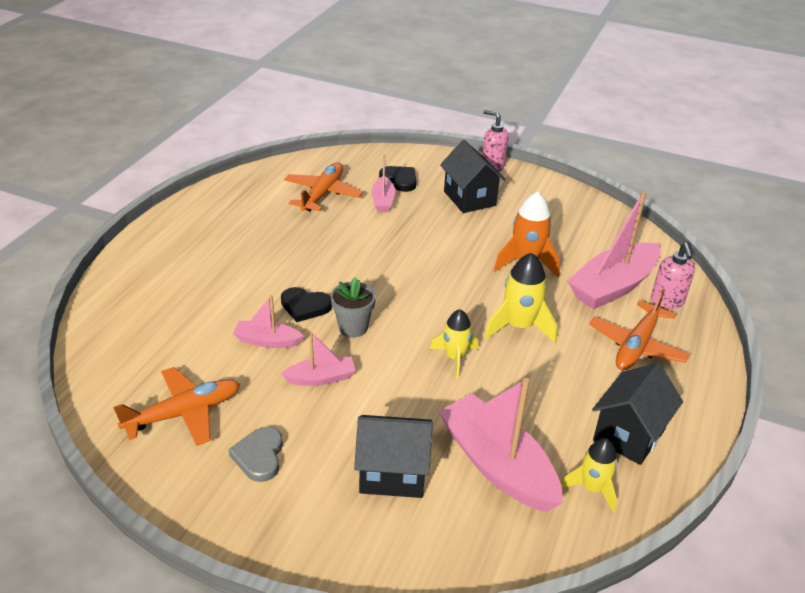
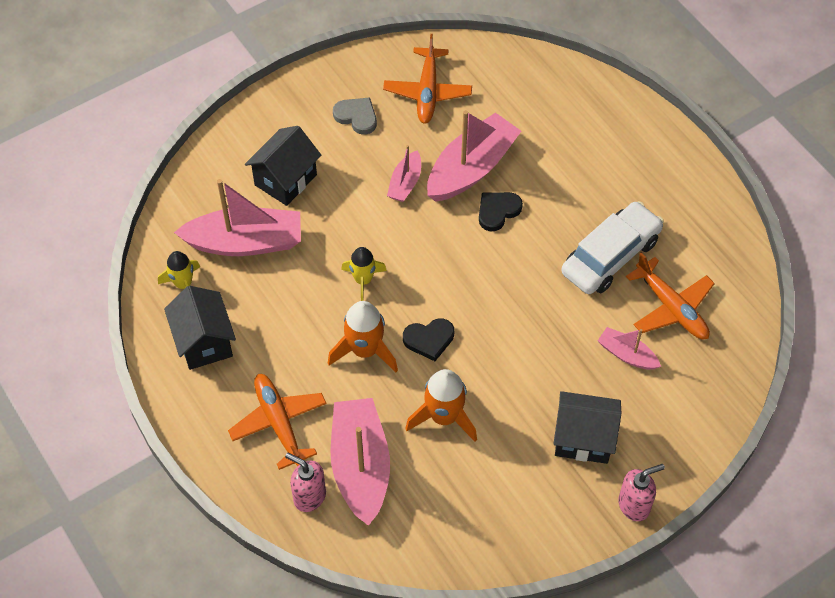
camera: 125 degrees right, 20 degrees up
pink boat [233,295,304,348] -> pink boat [427,110,521,202], size x1.95
grey flower pot [331,277,376,337] -> none
black heart [379,166,417,192] -> black heart moved to [403,318,454,361]
yellow rocket [485,253,557,343] -> orange rocket [328,301,398,372]
none -> white car [561,201,664,294]

